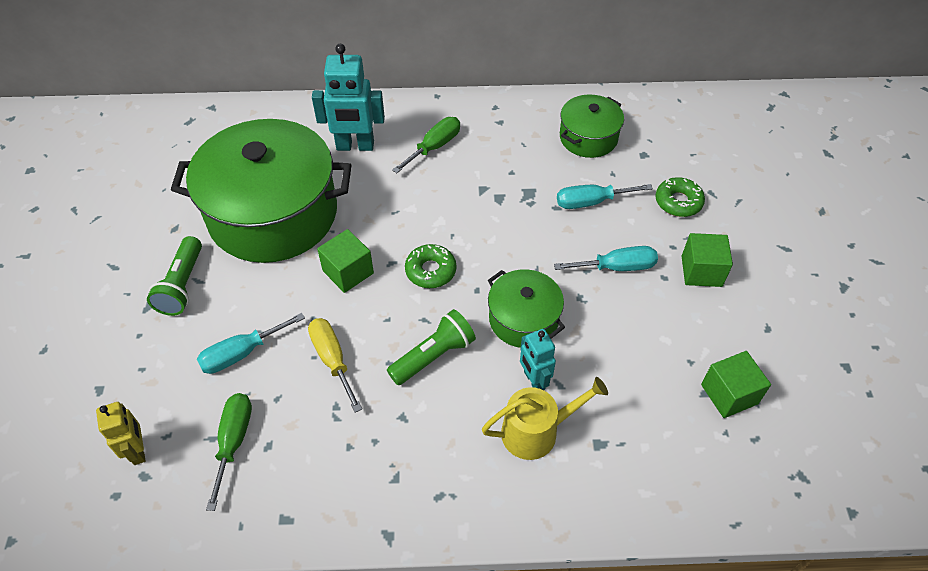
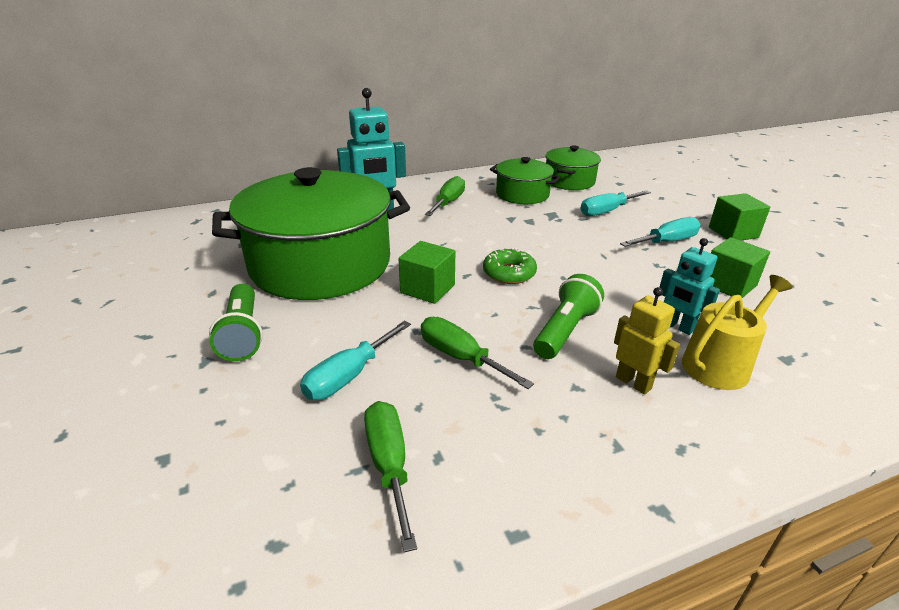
camera: 20 degrees left, 20 degrees down
yellow robot [96,402,146,465] -> yellow robot moved to [614,287,680,395]
yellow screwdriver [308,318,362,413] -> green screwdriver [421,317,534,389]
green pot [488,269,565,348] -> green pot moved to [490,157,560,204]
green donut [656,177,705,217] -> none
green cube [701,351,771,418] -> green cube moved to [710,237,770,298]

